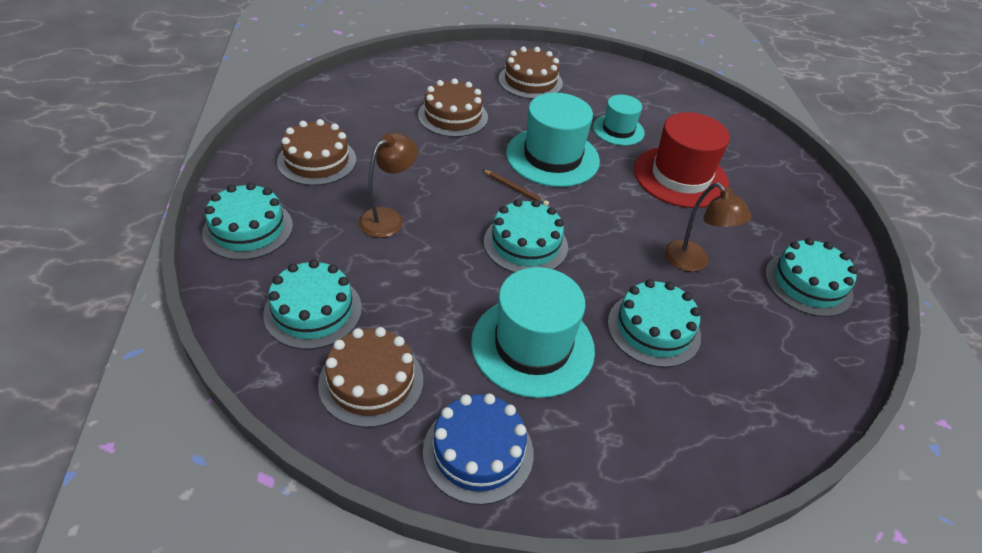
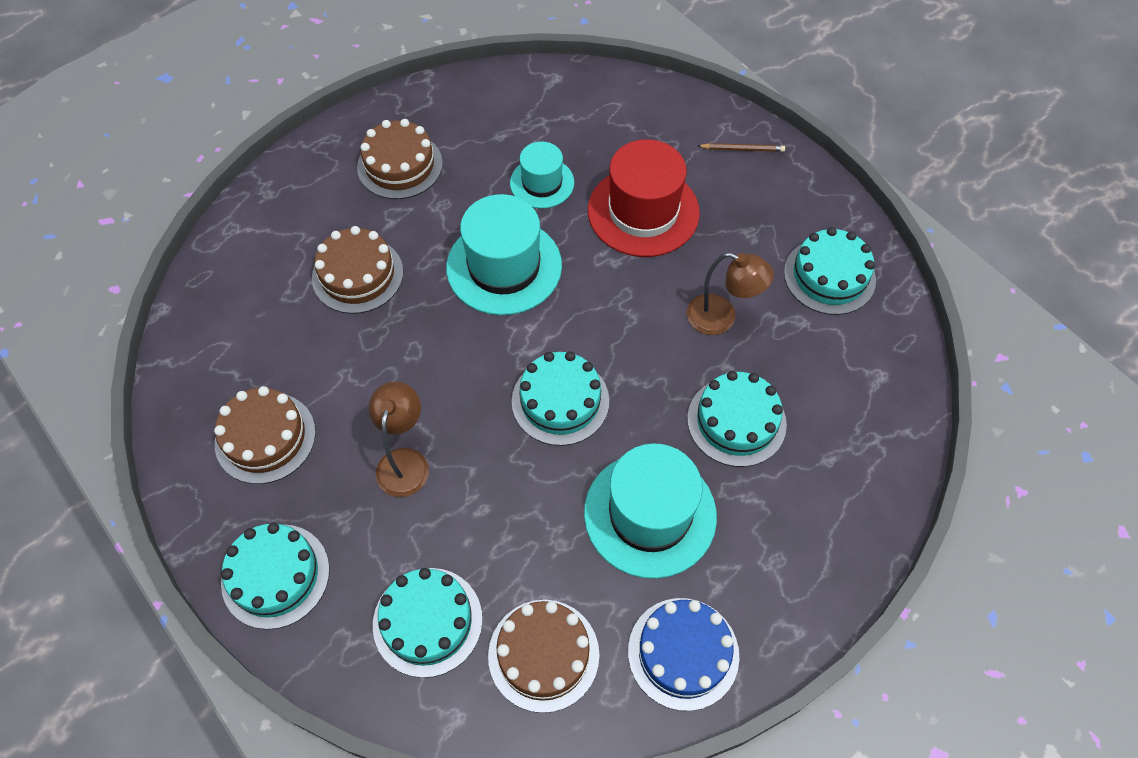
camera: 30 degrees left, 15 degrees up
brown pencil [482,169,549,206] -> brown pencil moved to [698,143,785,152]

